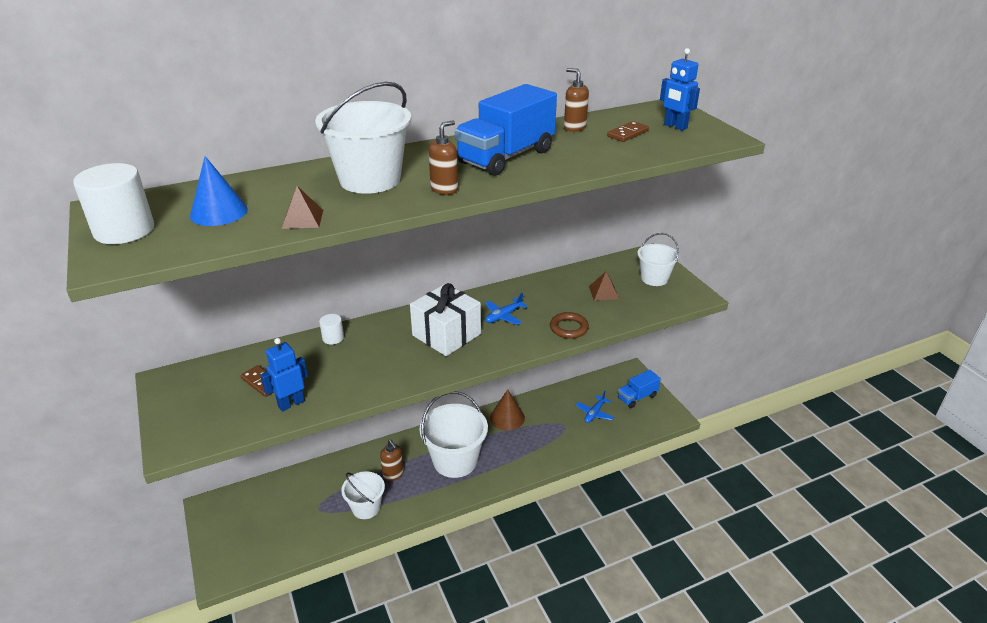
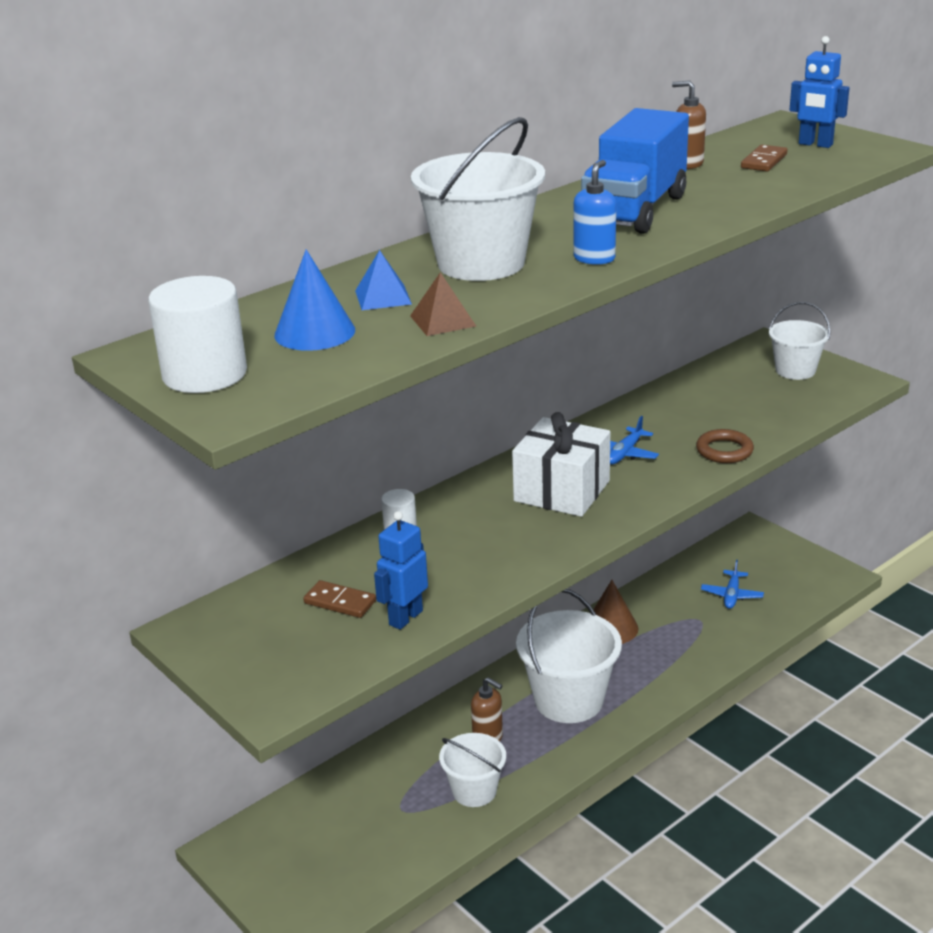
camera: 15 degrees left, 5 degrees down
brown soap dispenser [428,120,458,195] -> blue soap dispenser [574,160,616,265]
brown pyramid [589,272,619,301] -> none
blue truck [618,370,661,408] -> none
none -> blue pyramid [355,250,412,310]

